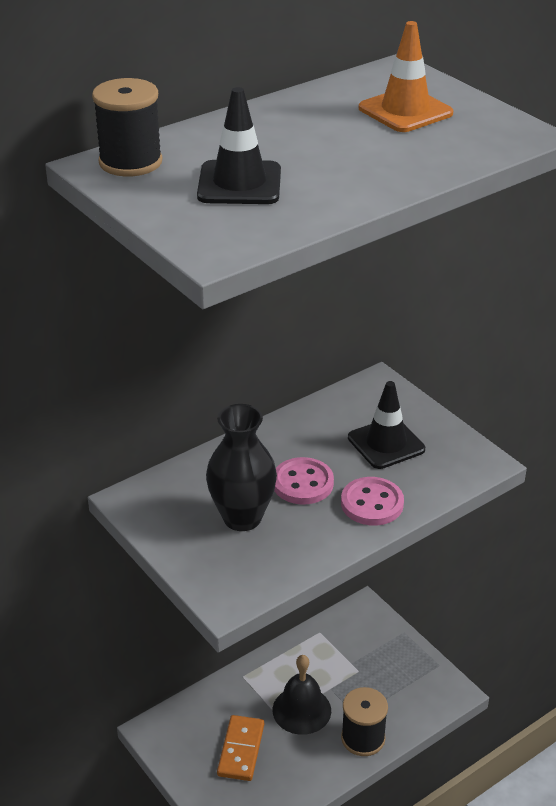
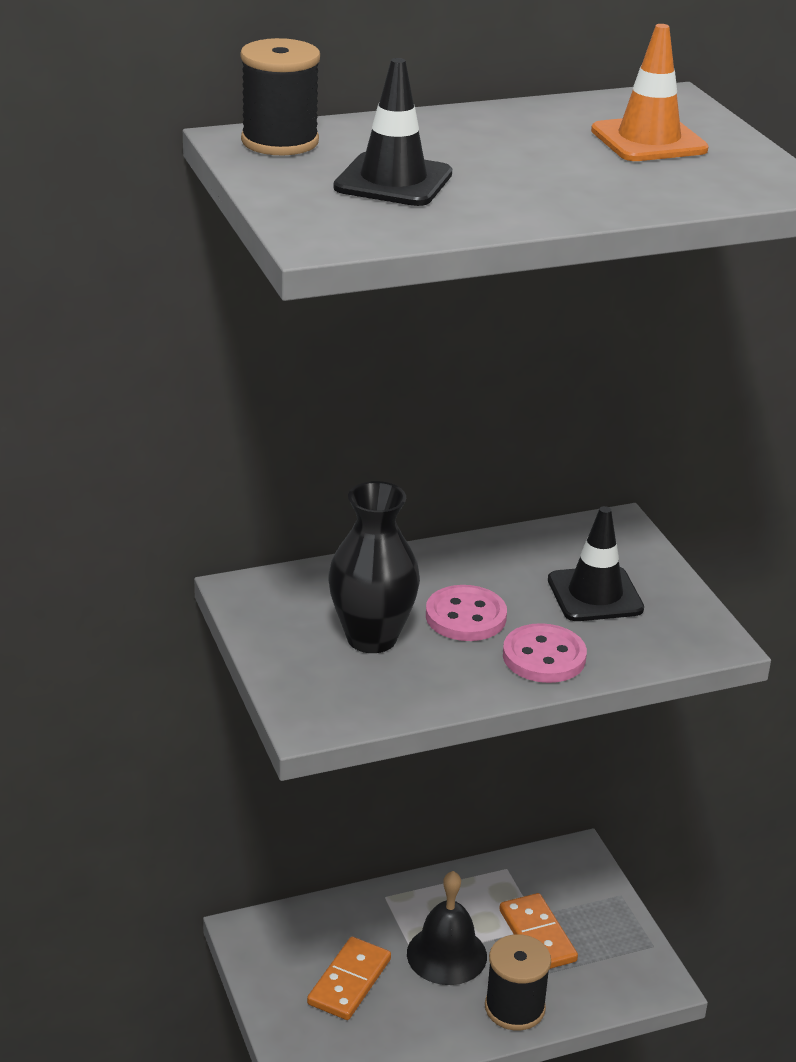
camera: 15 degrees right, 5 degrees down
none -> orange domino [499,893,578,969]

